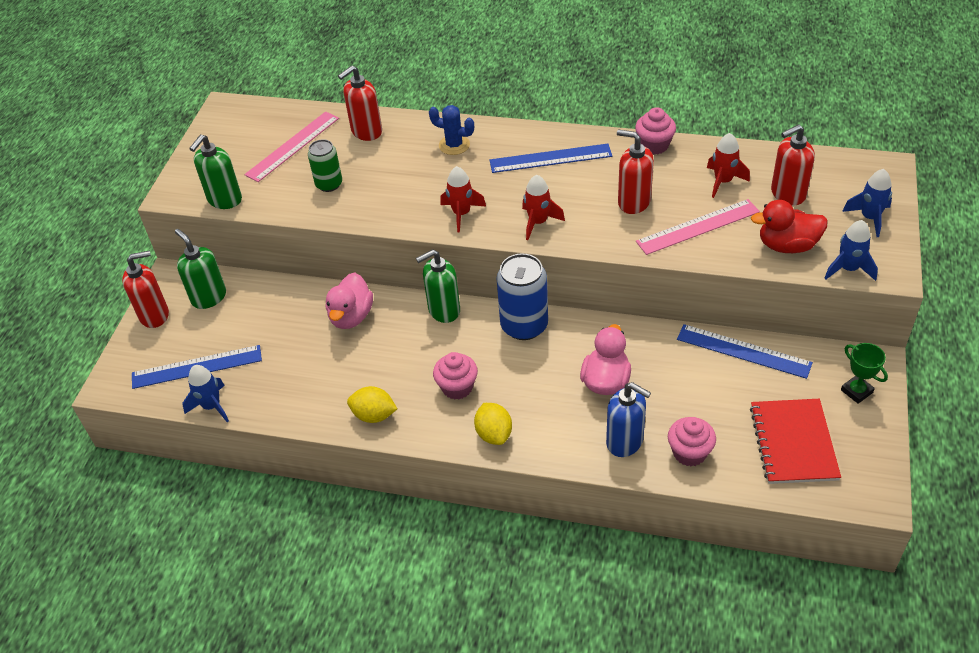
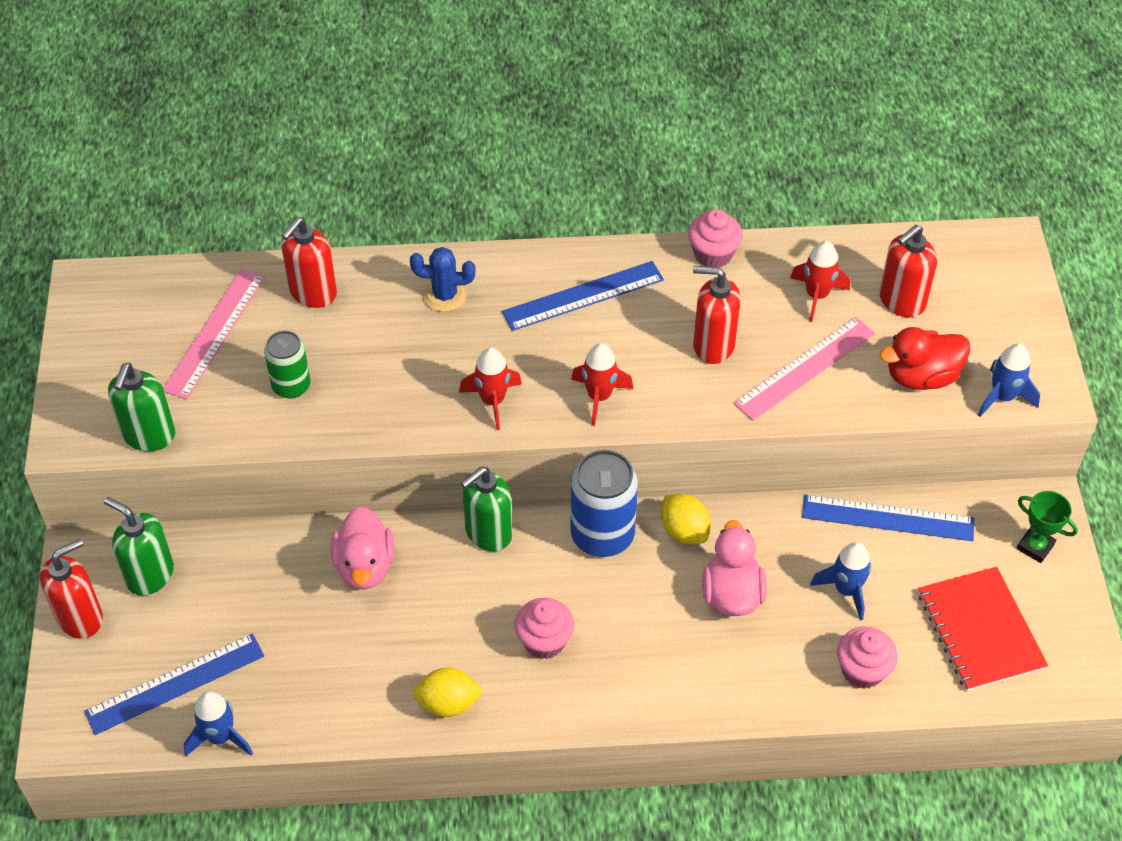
camera: 20 degrees left, 5 degrees up
yellow lemon [474,403,512,445] -> yellow lemon moved to [661,494,711,544]
blue soap dispenser [606,382,651,457] -> none
blue rocket [842,169,892,237] -> blue rocket moved to [810,542,872,621]

